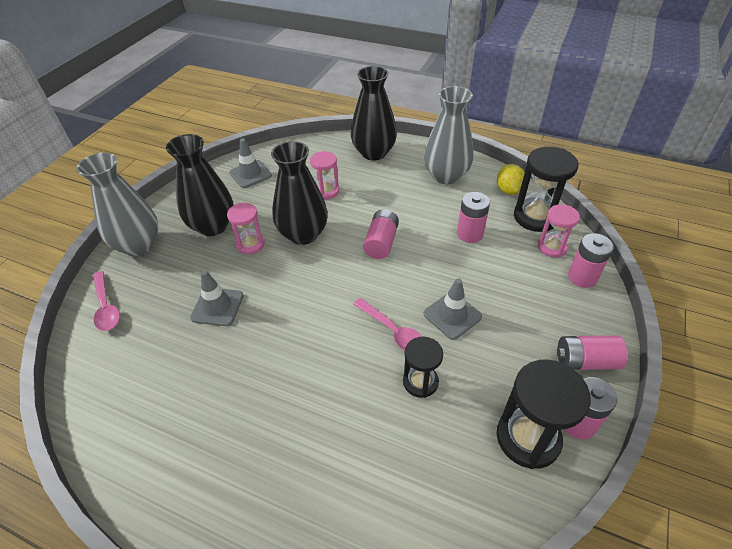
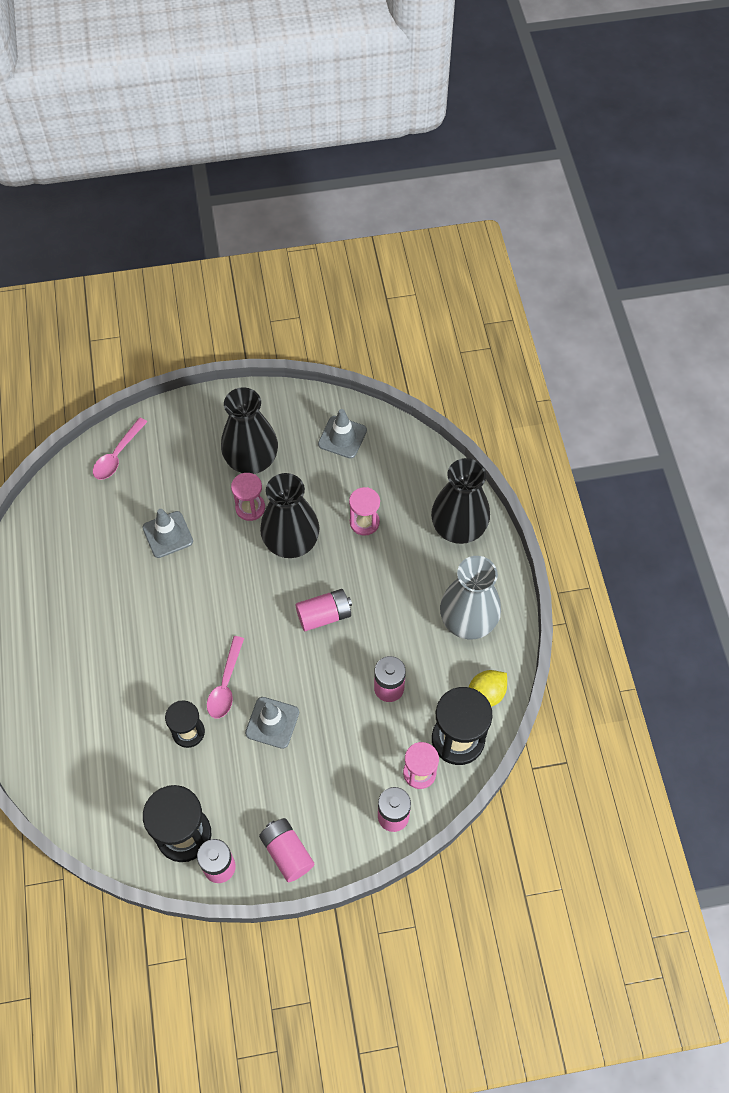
camera: 55 degrees right, 15 degrees up
grey vase [76,153,159,256] -> none

